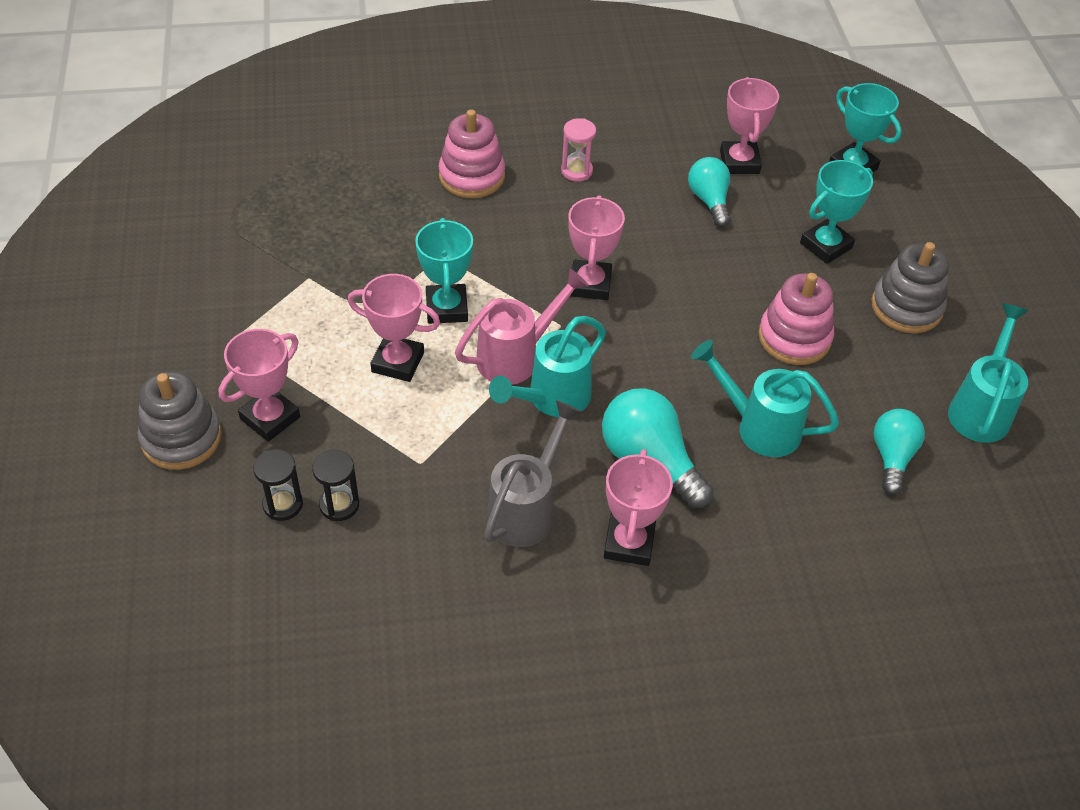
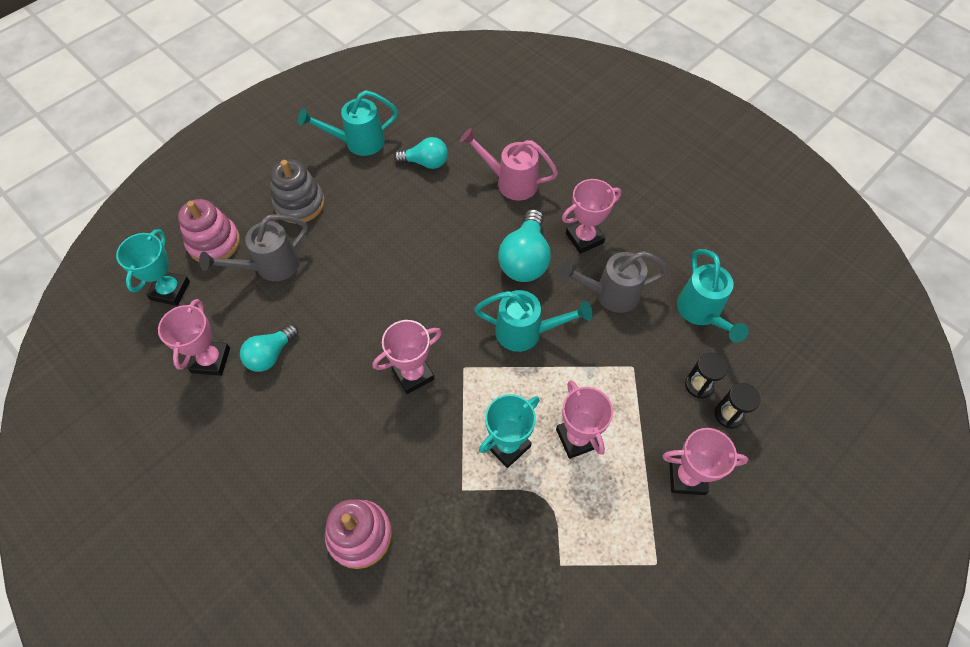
camera: 125 degrees left, 10 degrees up
grey stacking toy [138,371,222,470] -> none
pink watering can [455,268,589,385] -> pink watering can moved to [460,128,558,200]
pink hourglass [561,118,596,181] -> none
turquoise watering can [691,340,839,457] -> turquoise watering can moved to [677,249,749,343]
pink trophy [720,77,779,174] -> pink trophy turned 45 degrees counterclockwise [158,299,230,376]
pink stacking toy [758,273,834,365] -> pink stacking toy moved to [178,199,240,262]
turquoise trophy [800,160,873,264] -> grey watering can [199,214,308,281]
turquoise light bulb [874,409,925,495] -> turquoise light bulb turned 150 degrees counterclockwise [394,137,448,169]

